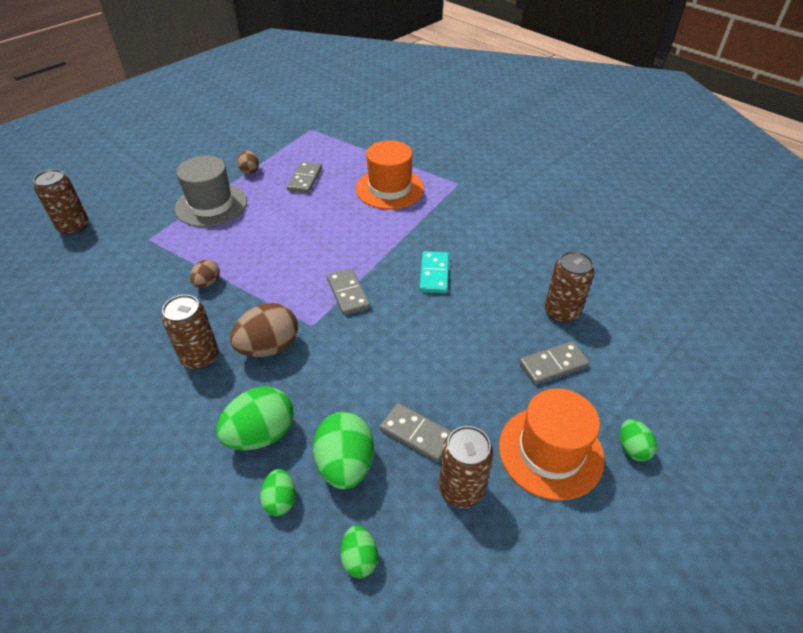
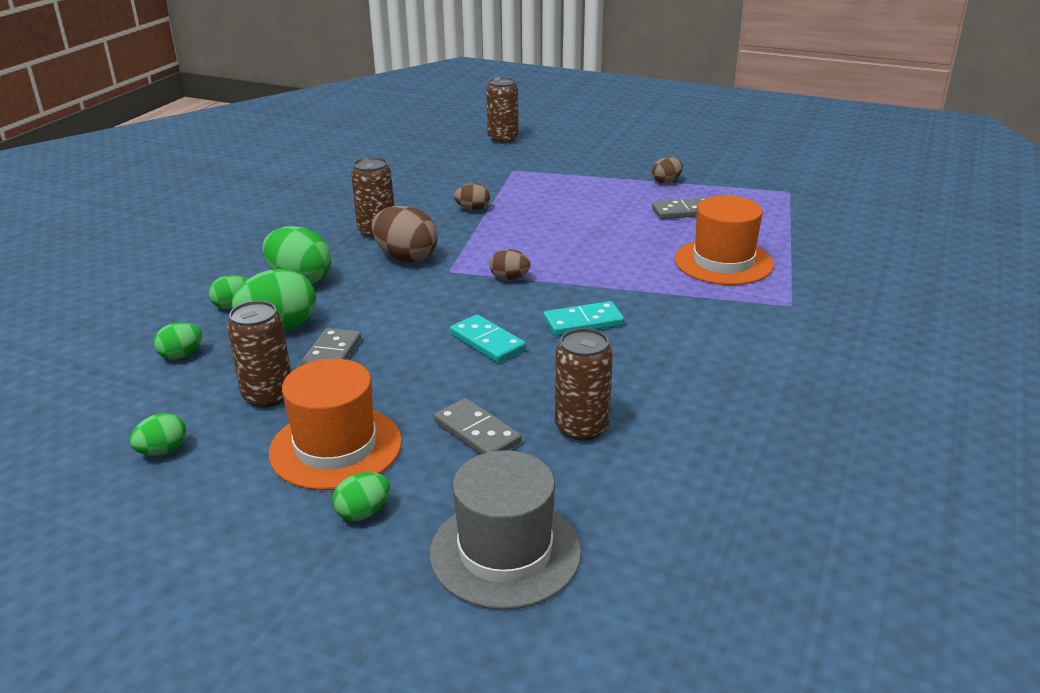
camera: 70 degrees right, 15 degrees down
grey hat [175,156,247,227] -> grey hat moved to [430,450,582,610]
grey domino [327,268,370,315] -> brown egg [489,249,531,280]
none -> green egg [129,413,186,456]
none -> turquoise domino [450,315,526,363]

